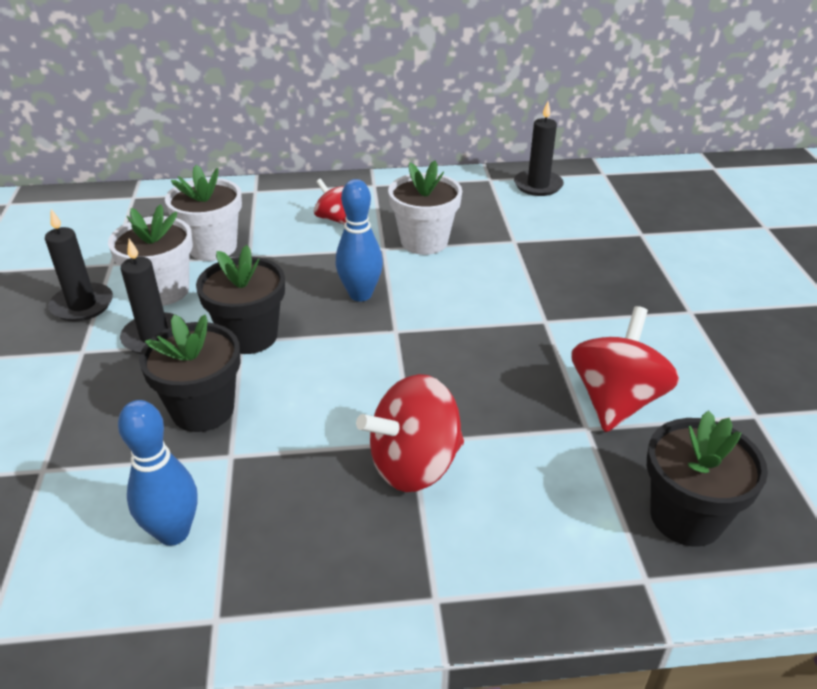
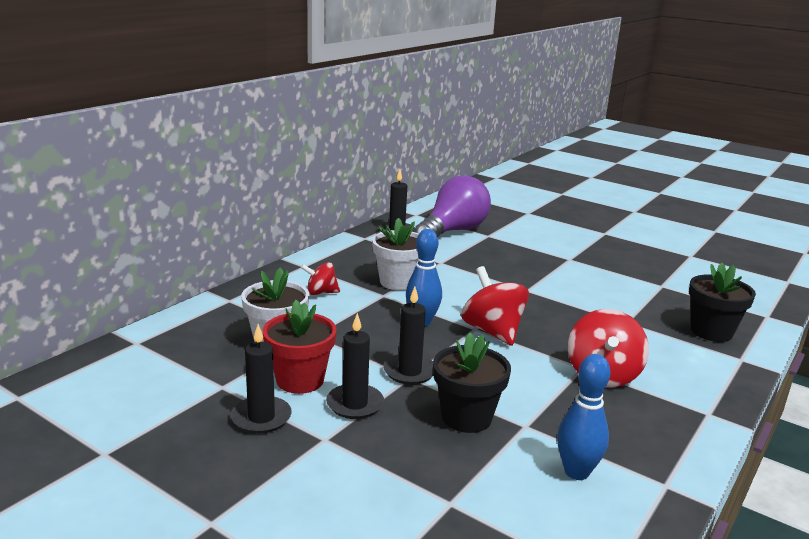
camera: 50 degrees left, 15 degrees down
white flower pot [108,204,193,306] -> red flower pot [263,300,337,394]
black flower pot [196,245,285,354] -> black candle [383,287,433,385]
red spinning top [571,306,679,432] -> red spinning top moved to [461,266,529,346]
none -> purple light bulb [414,175,491,237]

